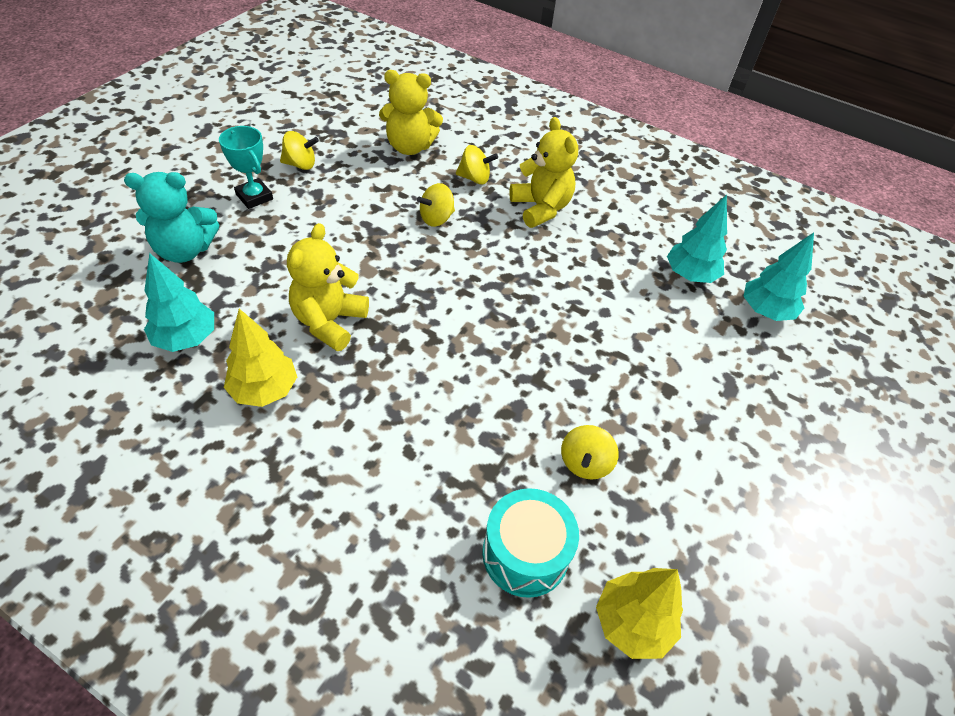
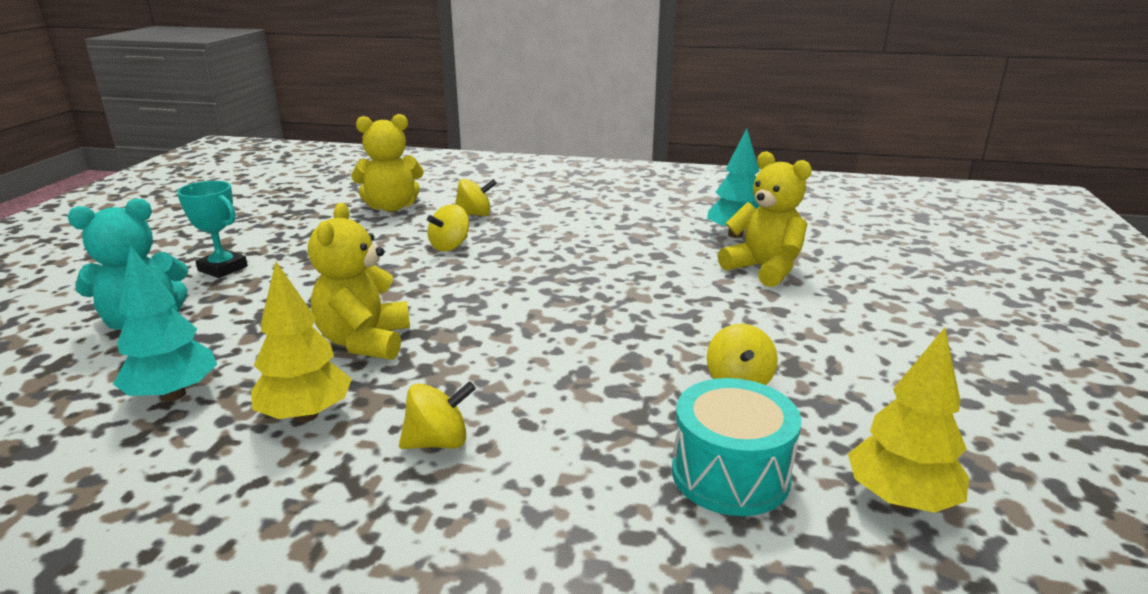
camera: 15 degrees left, 25 degrees down
yellow spinning top [280,131,319,170] -> yellow spinning top moved to [399,381,476,449]
yellow teddy bear [509,117,578,228] -> yellow teddy bear moved to [718,151,812,287]
turquoise tree [743,232,814,321] -> none

